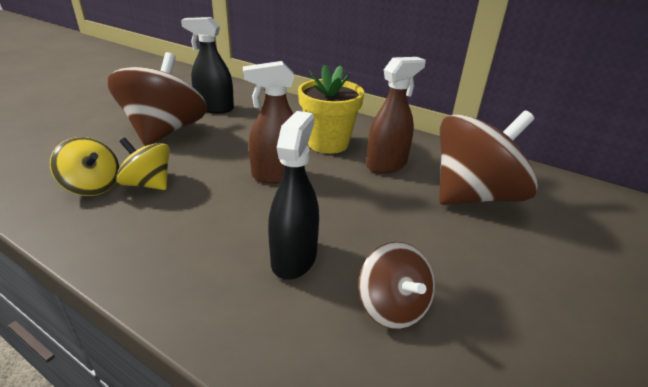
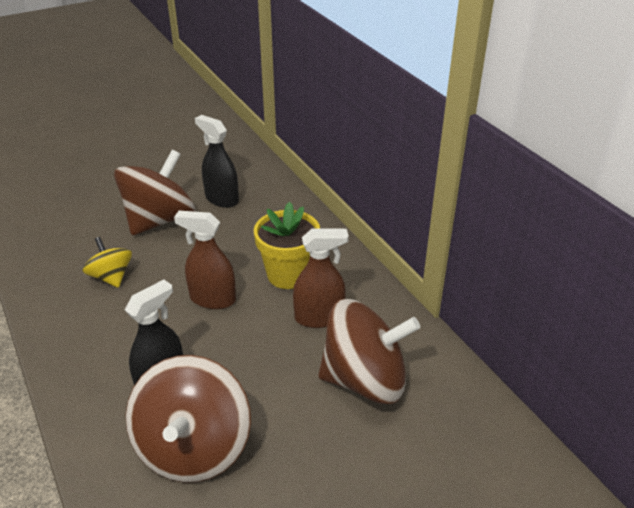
camera: 30 degrees right, 5 degrees up
yellow spinning top [50,137,120,196] -> none
brown spinning top [358,242,435,329] -> brown spinning top [126,355,251,483], size x1.89

